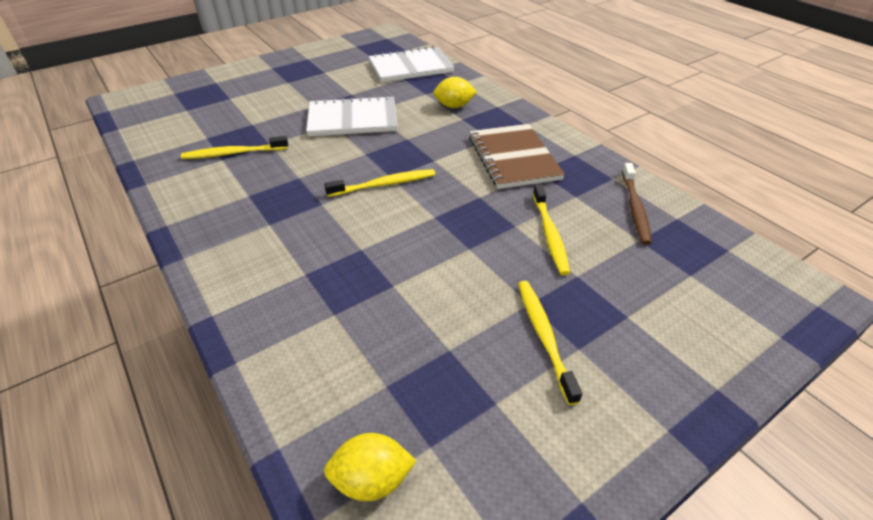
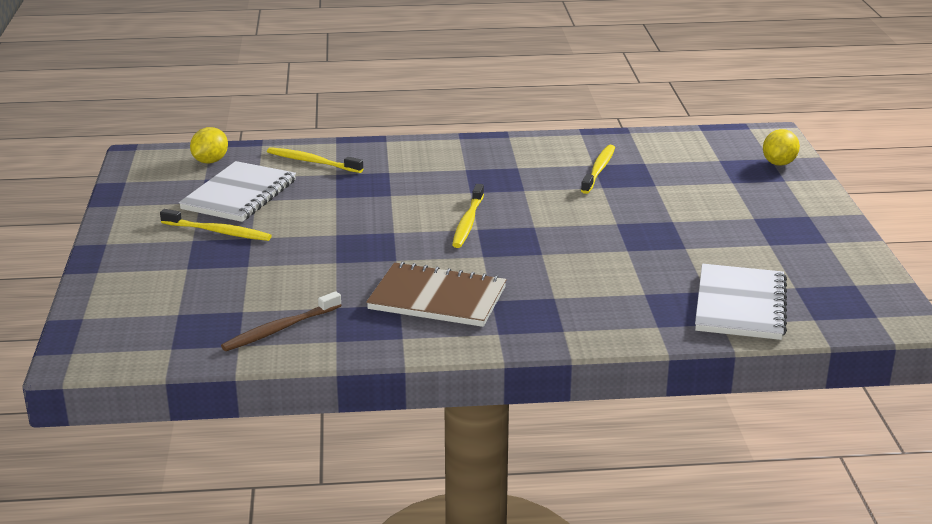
camera: 120 degrees right, 15 degrees down
white notebook [306,95,398,136] -> white notebook moved to [179,161,296,222]
yellow lemon [433,77,477,108] -> yellow lemon moved to [763,129,800,166]
yellow toothbrush [533,185,570,275] -> yellow toothbrush moved to [267,147,363,173]
brown toothbrush [622,163,652,245] -> brown toothbrush turned 75 degrees counterclockwise [221,291,342,351]

